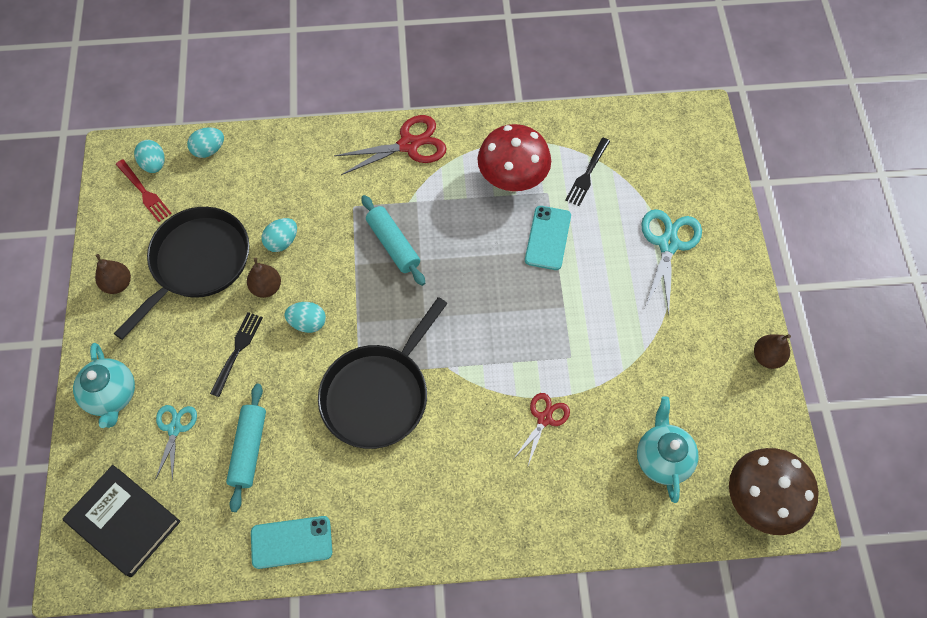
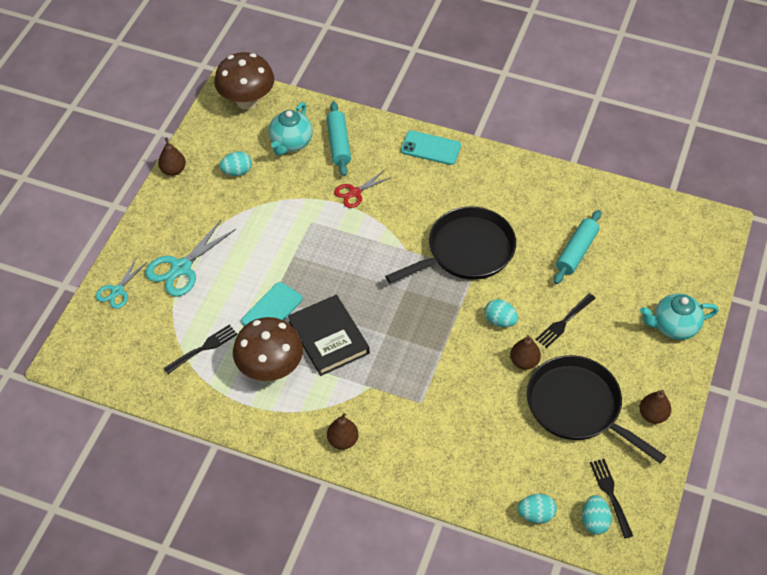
camera: 155 degrees left, 10 degrees down
black book [62,465,181,577] -> black book moved to [288,295,370,376]
turquoise teapot [73,343,135,428] -> turquoise teapot turned 105 degrees counterclockwise [640,293,719,340]
black pan [114,207,249,340] -> black pan turned 75 degrees clockwise [527,355,666,464]
red fork [116,159,172,222] -> black fork [590,459,633,538]
turquoise scissors [156,405,197,481] -> turquoise scissors moved to [96,257,147,309]
turquoise phone [251,516,332,569] -> turquoise phone moved to [401,131,461,165]
turquoise egg [261,218,297,252] -> turquoise egg moved to [219,151,252,176]
red scissors [334,115,447,175] -> brown pear [327,413,358,450]
turquoise rolling pin [361,195,425,286] -> turquoise rolling pin moved to [327,102,351,176]
red mushroom [477,124,551,192] -> brown mushroom [233,317,303,381]

